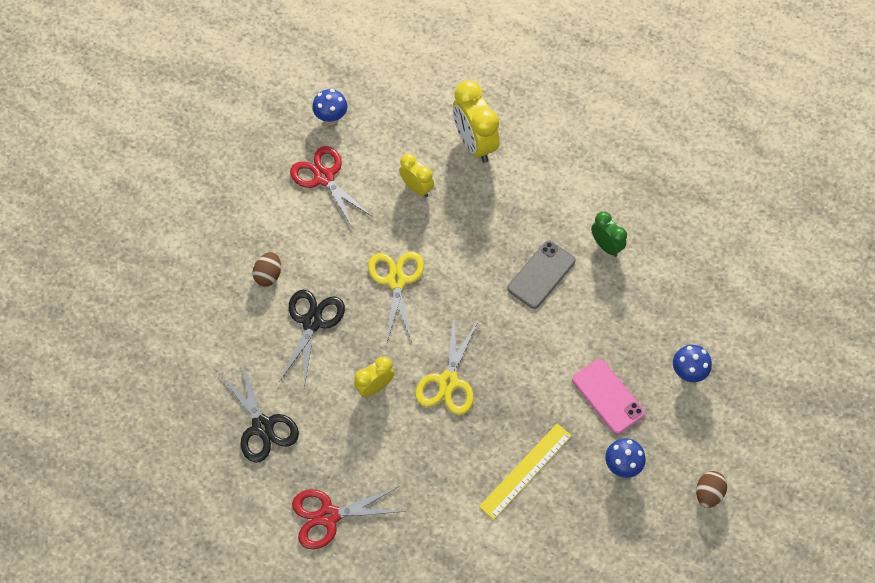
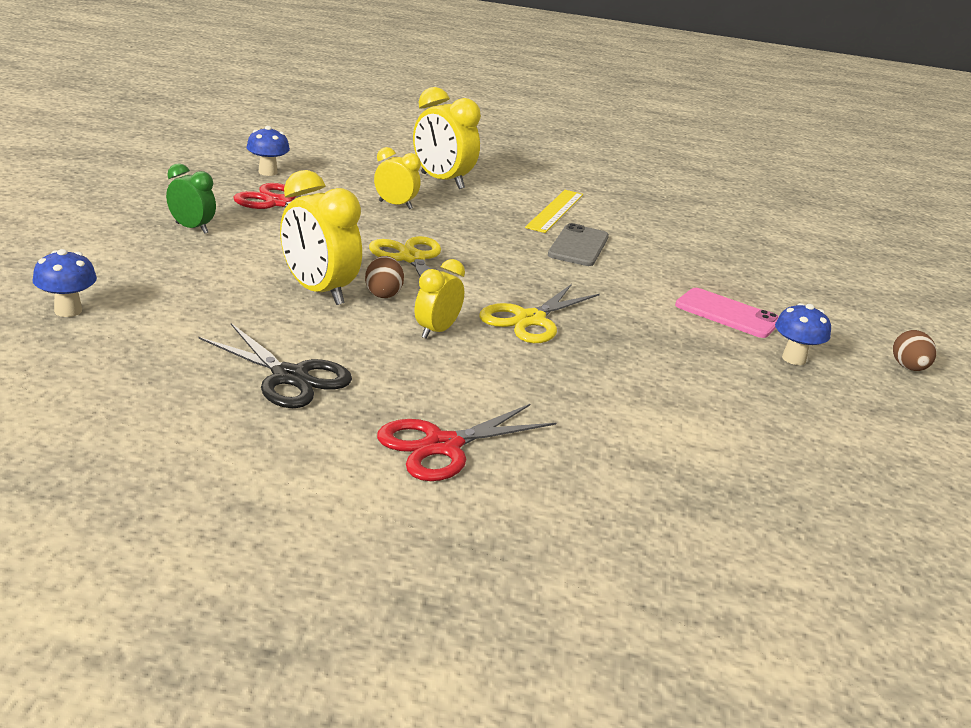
camera: 25 degrees left, 35 degrees down
brown egg [252,252,281,286] -> brown egg moved to [365,256,404,298]
black scissors [279,290,345,388] -> yellow clock [280,170,362,305]
yellow scissors [415,319,478,415] -> yellow scissors turned 45 degrees clockwise [479,284,600,343]
yellow ruler [479,423,572,520] -> yellow ruler moved to [525,190,583,233]
green clock [591,211,627,257] -> green clock moved to [166,163,216,234]
blue mushroom [673,345,712,382] -> blue mushroom moved to [33,249,97,317]

